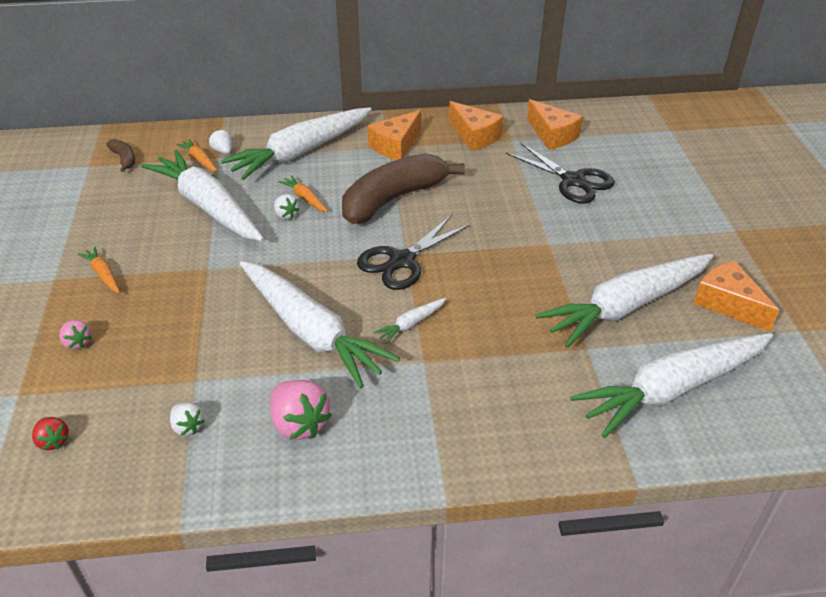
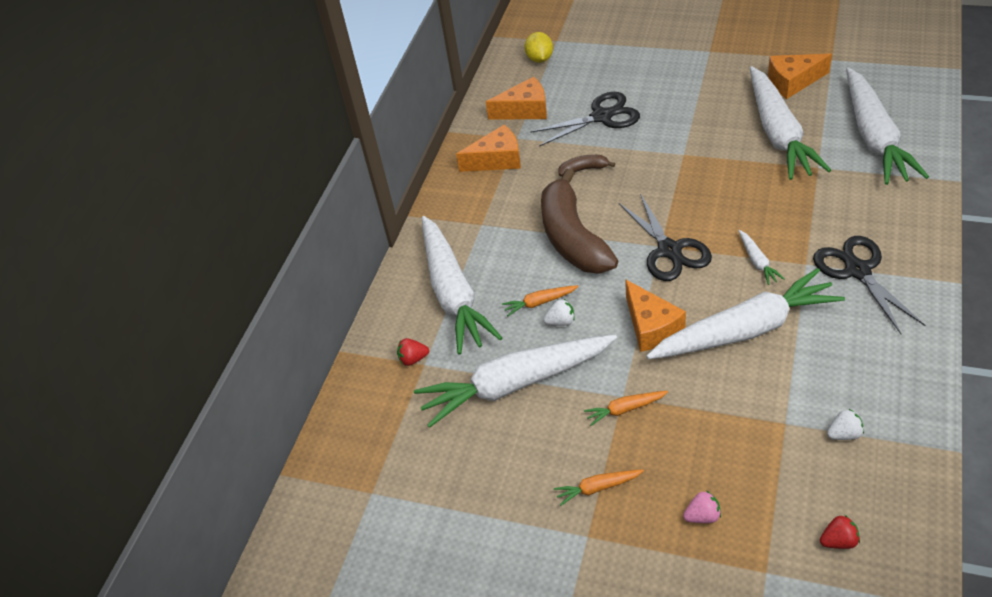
camera: 60 degrees left, 5 degrees up
brown banana [106,139,135,172] -> brown banana moved to [558,155,615,176]
orange carrot [176,139,218,172] -> orange carrot moved to [584,391,668,426]
white strawberry [209,129,232,154] -> red strawberry [397,338,429,366]
pink strawberry [270,380,332,440] -> none
orange cheese [368,110,421,160] -> orange cheese moved to [625,279,686,352]
none -> yellow lemon [525,32,553,63]
none -> black scissors [813,236,925,334]

